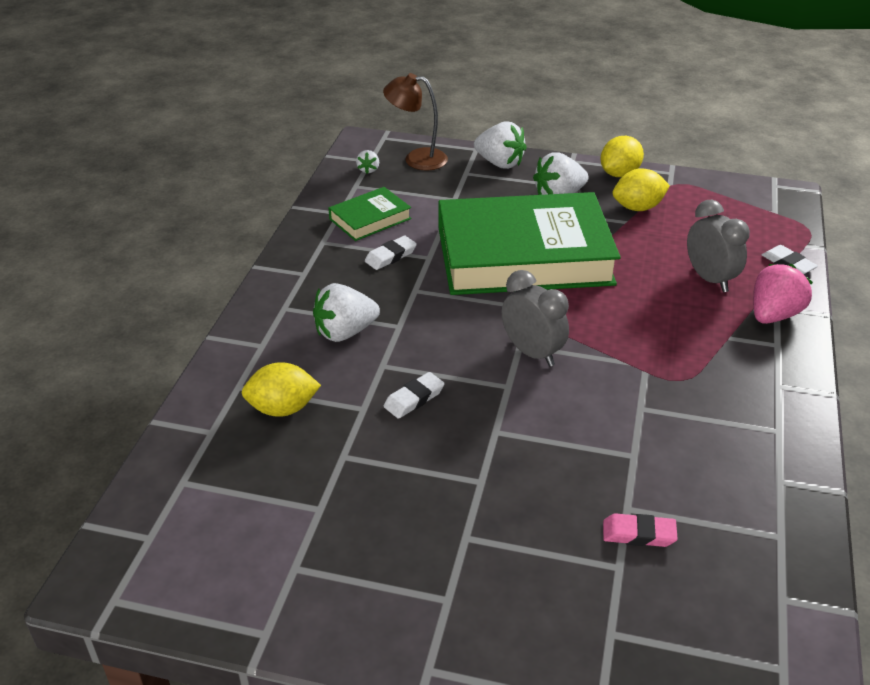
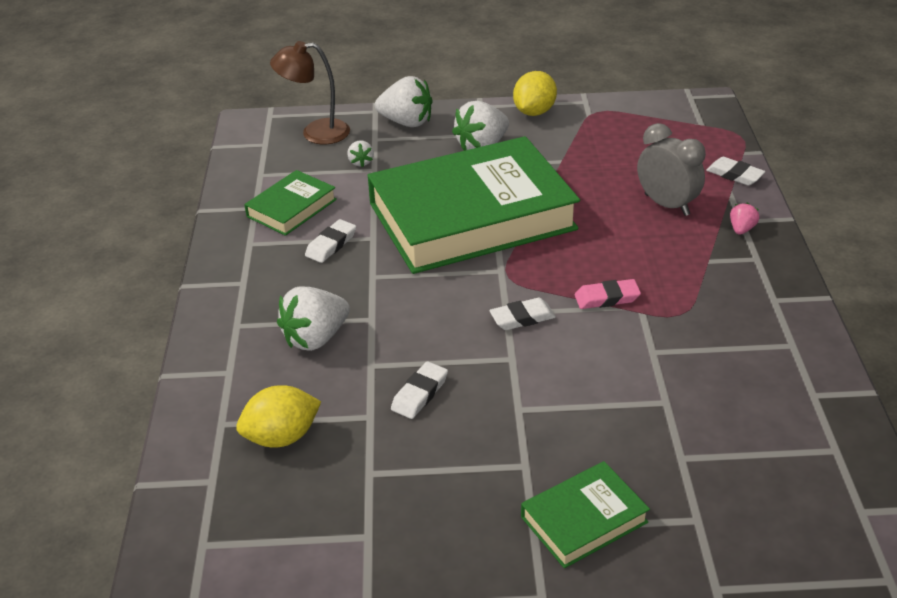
camera: 15 degrees left, 0 degrees up
white strawberry [356,150,379,174] -> white strawberry moved to [347,141,374,167]
grey clock [502,270,569,367] -> white eraser [489,298,556,330]
pink eraser [603,513,678,547] -> pink eraser moved to [575,279,641,309]
yellow lemon [612,168,670,211] -> none
pink strawberry [753,264,813,324] -> pink strawberry [730,202,759,235], size x0.50
none -> green book [521,461,650,568]

